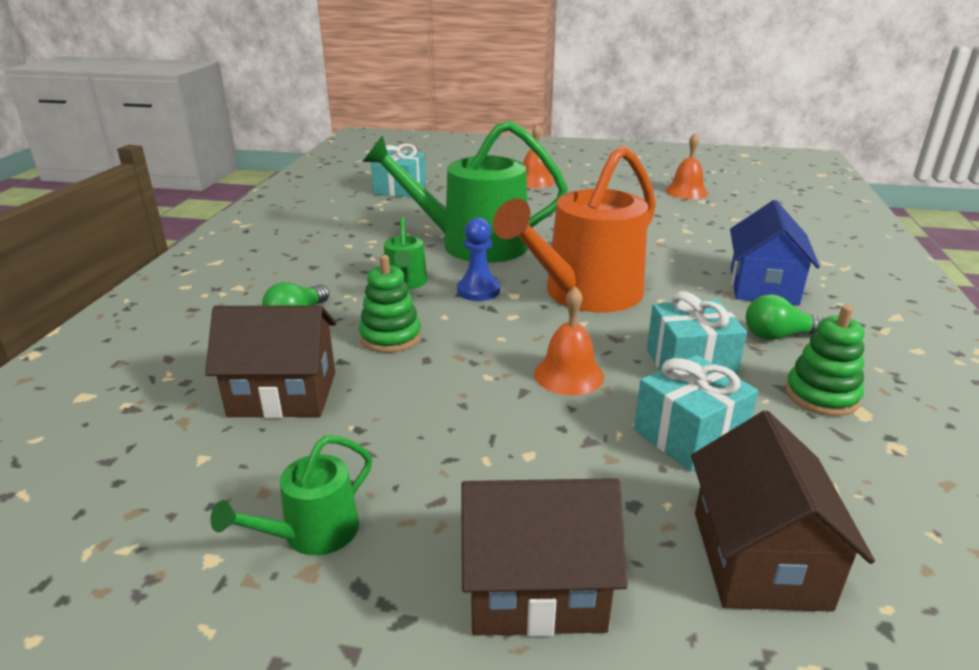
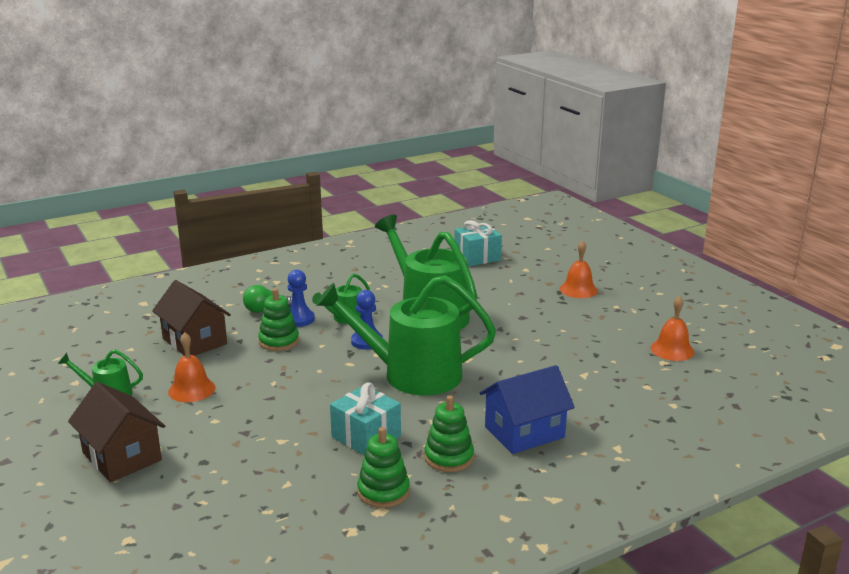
camera: 50 degrees right, 5 degrees down
orange watering can [493,145,656,312] -> green watering can [316,275,496,395]
orange bell [534,286,604,395] -> orange bell moved to [168,332,215,402]
turquoise gift [634,355,758,471] -> none
brown house [691,411,875,612] -> none
green light bulb [746,294,825,340] -> green stacking toy [424,395,474,472]
none -> blue pawn [288,270,315,327]

